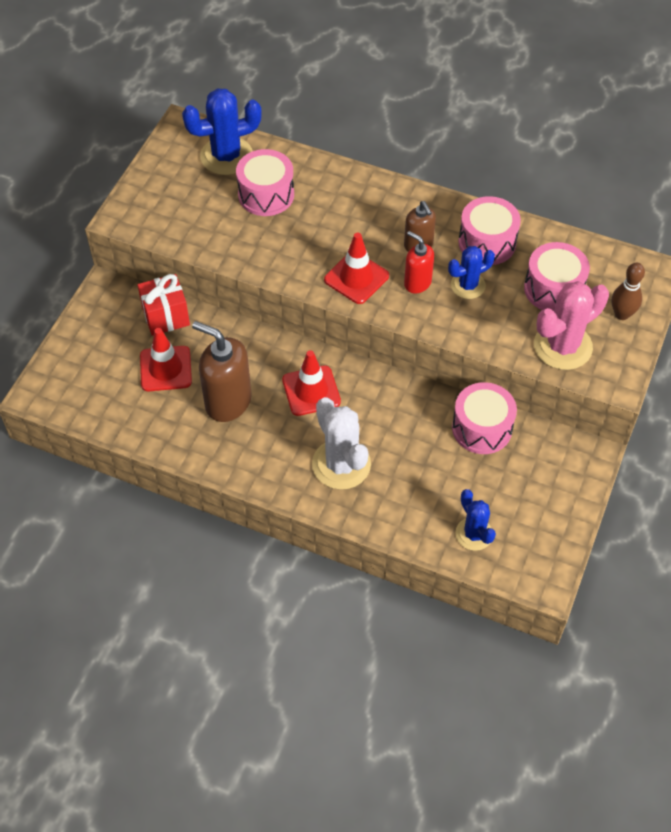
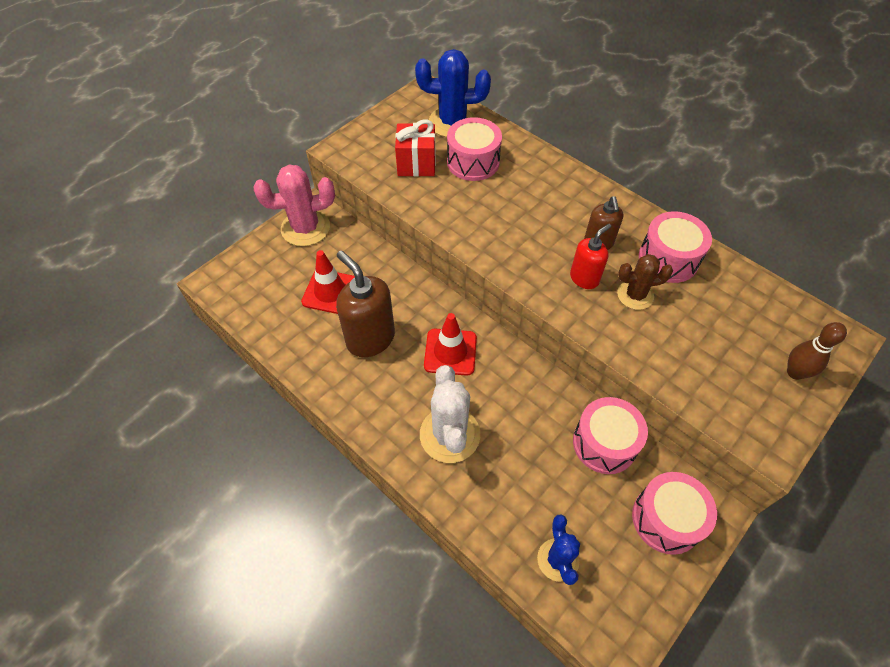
camera: 20 degrees right, 0 degrees up
red gift [137,274,190,336] -> red gift moved to [395,120,436,177]
red traffic cone [324,233,389,304] -> none
red soap dispenser [404,231,434,293] -> red soap dispenser turned 75 degrees clockwise [570,224,611,289]
blue cactus [448,246,495,299] -> brown cactus [617,254,673,310]
pink drum [524,242,590,311] -> pink drum moved to [632,472,717,555]
pink cactus [534,281,609,370] -> pink cactus moved to [253,165,335,246]

